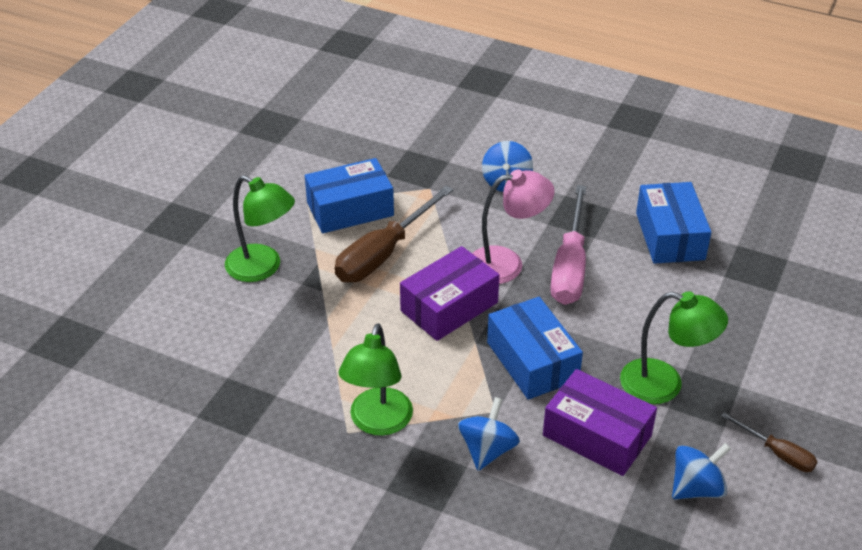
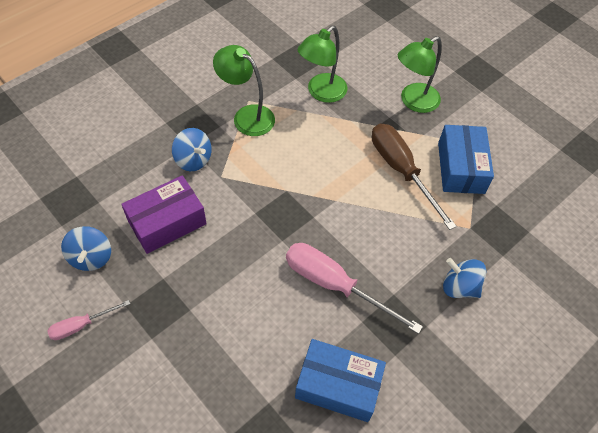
camera: 110 degrees right, 15 degrees up
purple box [400,246,499,341] -> none
pink lamp [472,169,554,284] -> none
blue box [487,297,583,400] -> none
green lamp [620,291,728,404] -> green lamp moved to [297,26,347,103]
brown screwdriver [721,412,817,472] -> pink screwdriver [47,300,130,340]

